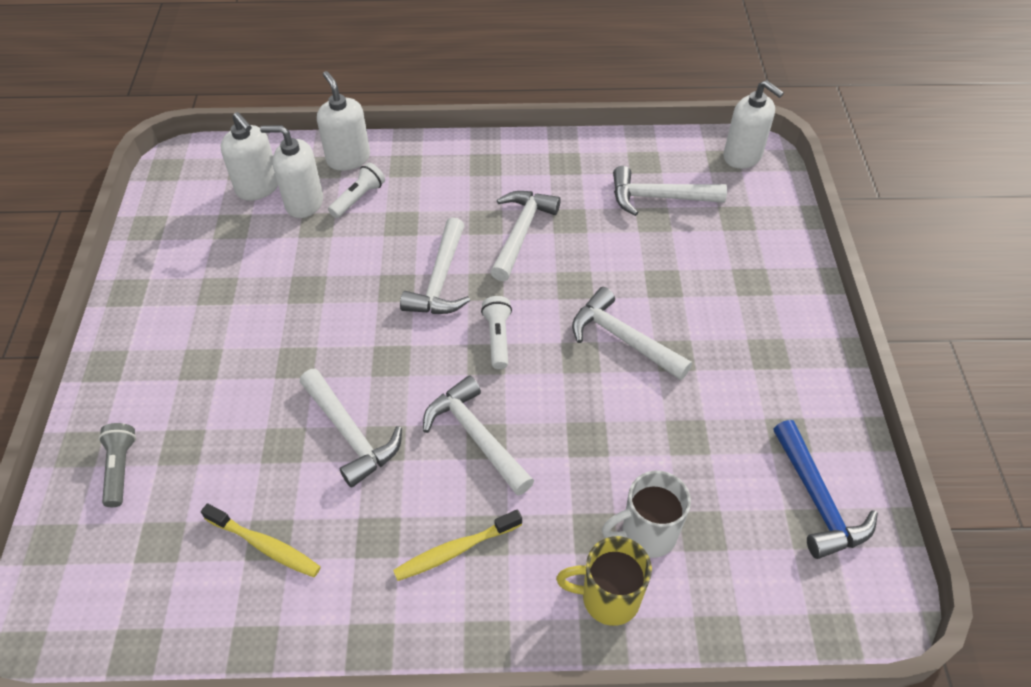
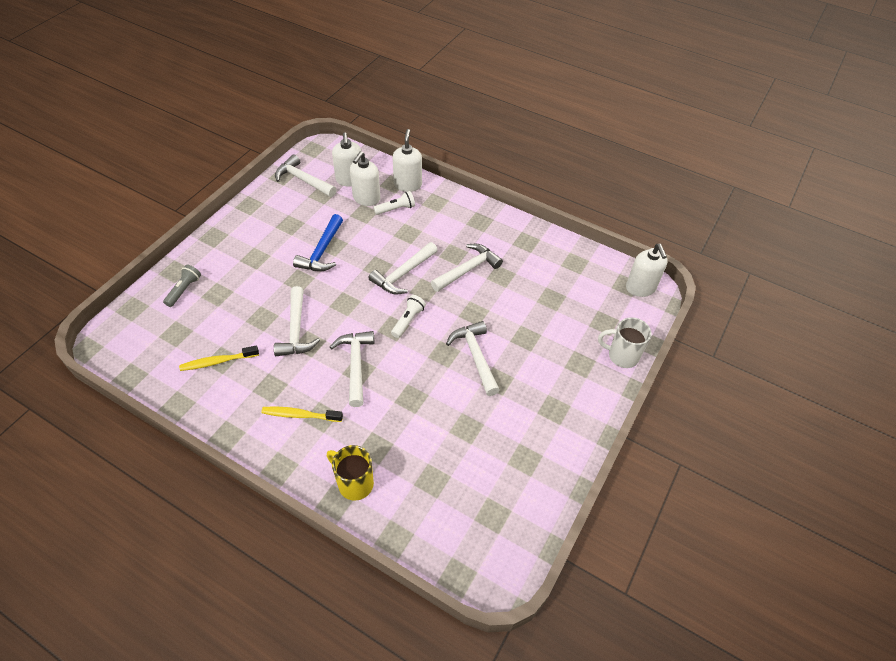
camera: 30 degrees right, 0 degrees up
yellow toothbrush [201,503,321,577] -> yellow toothbrush turned 105 degrees clockwise [179,346,259,371]
white soap dispenser [260,125,323,218] -> white soap dispenser turned 105 degrees counterclockwise [350,151,380,206]
white mug [602,471,691,558] -> white mug moved to [598,317,652,368]
white hammer [613,166,727,216] -> white hammer moved to [275,154,336,197]
blue hammer [773,420,878,559] -> blue hammer moved to [293,214,343,271]

